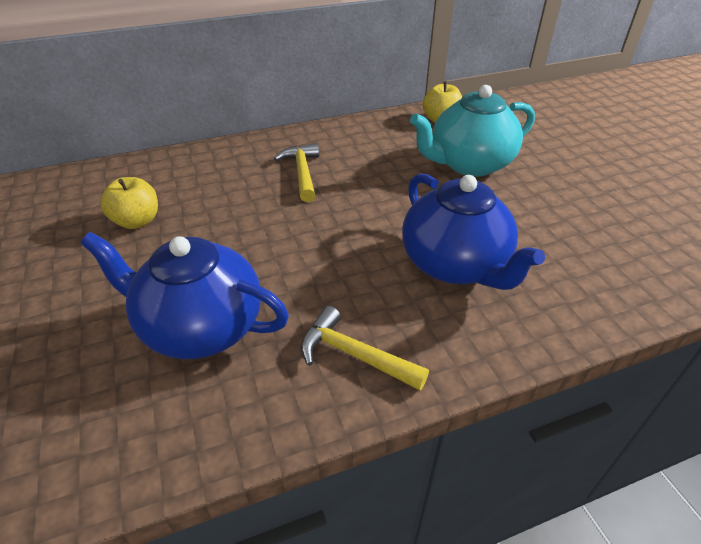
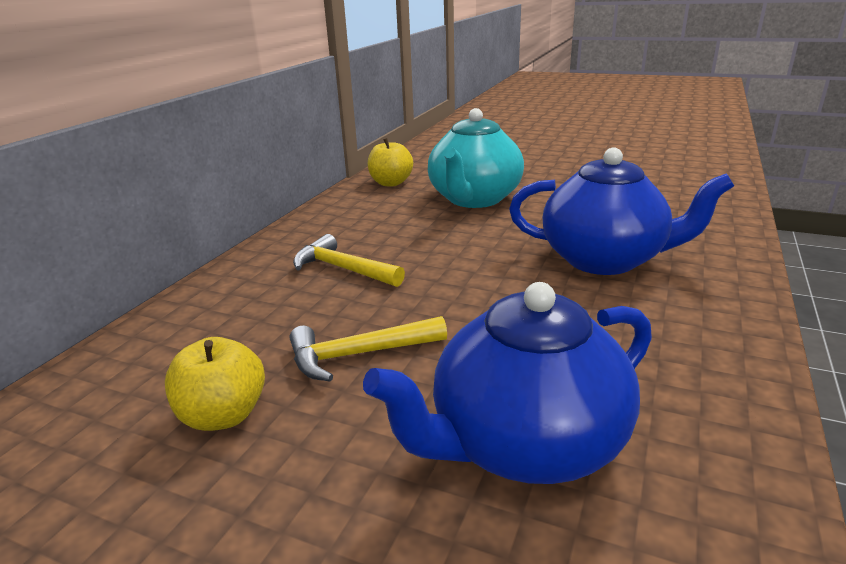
camera: 45 degrees left, 15 degrees down
yellow hammer [300,306,429,390] -> yellow hammer moved to [290,316,447,381]

